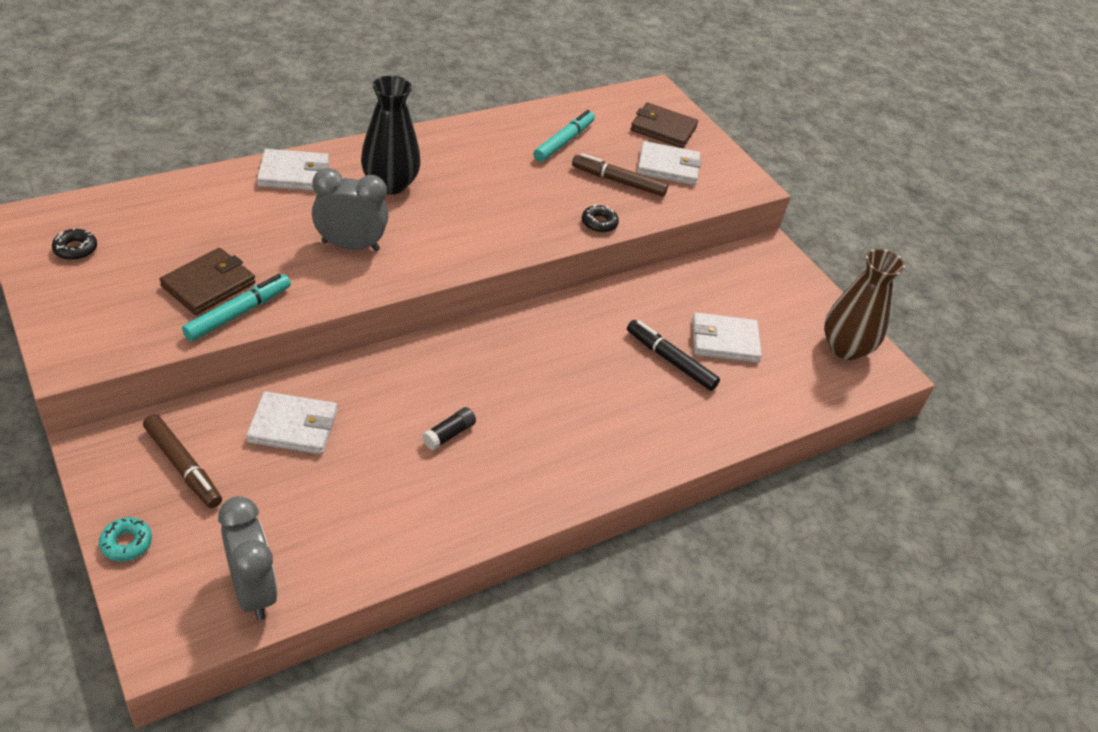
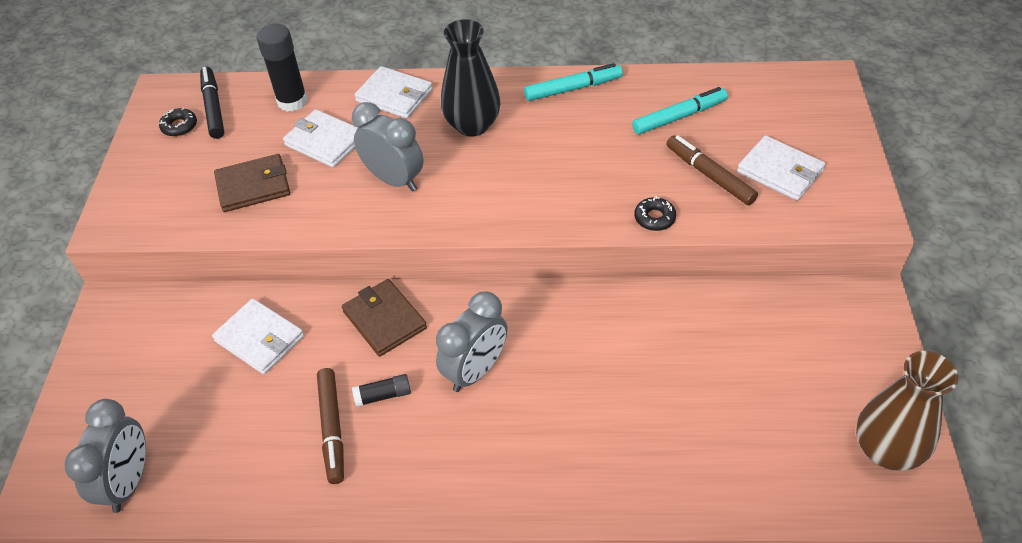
camera: 40 degrees right, 5 degrees up
turquoise donut [99,517,152,562] -> none
brown marker [143,414,222,508] -> brown marker moved to [317,368,344,484]
turquoise marker [182,274,291,341] -> turquoise marker moved to [524,63,623,101]
black marker [627,320,720,391] -> black marker moved to [200,67,224,139]
brown wallet [631,103,698,148] -> brown wallet moved to [342,279,427,357]
white wallet [692,312,762,363] -> white wallet moved to [283,109,358,168]
none -> black glue stick [257,24,308,112]
none -> grey clock [436,291,507,392]

